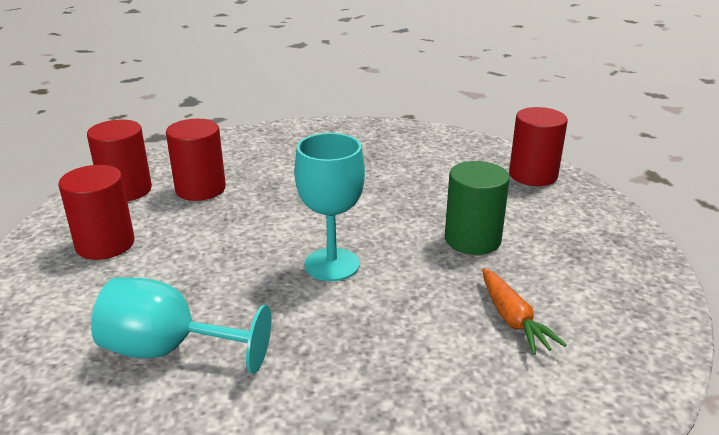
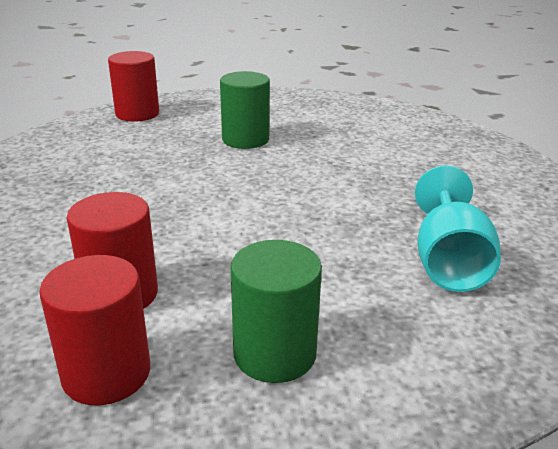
camera: 95 degrees left, 0 degrees up
red cylinder [58,165,134,260] -> green cylinder [231,240,322,383]
turquoise goblet [294,133,365,281] -> none
orange carrot [482,268,567,355] -> none

